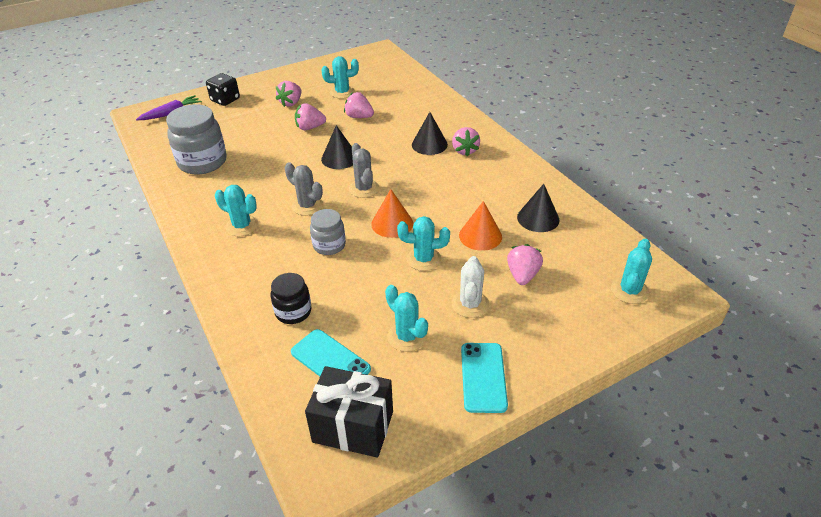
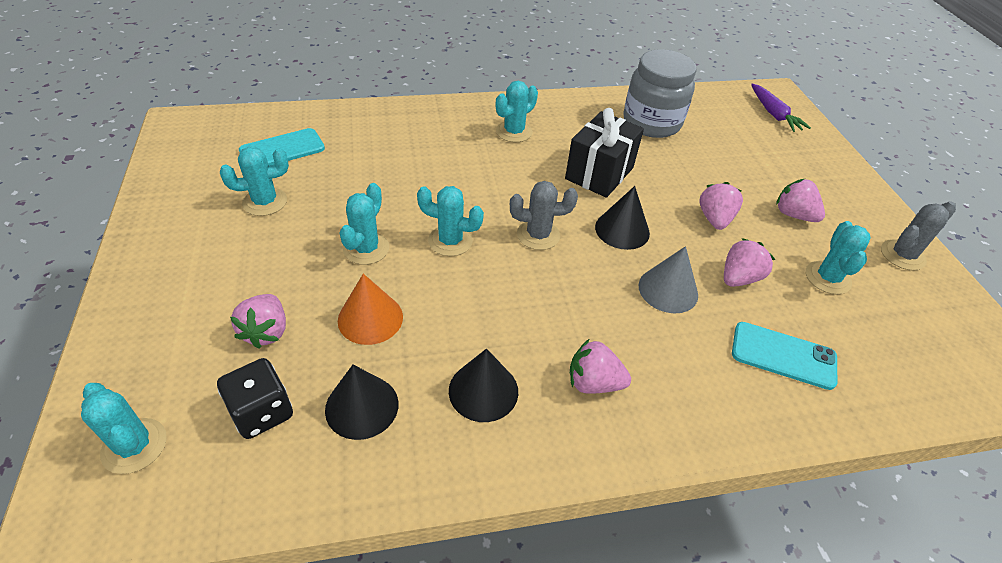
camera: 105 degrees right, 5 degrees up
black dice [206,73,240,106] -> black dice moved to [217,358,293,439]
black jar [271,273,311,324] -> none
grey cactus [285,162,323,216] -> grey cactus moved to [881,201,956,271]
black gift [305,366,393,458] -> black gift moved to [565,108,644,198]
grey jar [310,209,346,255] -> none
orange cone [371,189,413,238] -> turquoise cactus [417,186,484,256]
black cone [412,112,448,155] -> black cone moved to [449,349,518,422]
white cactus [452,256,489,318] -> none
turquoise phone [461,343,508,413] -> turquoise phone moved to [732,322,837,390]
pink strawberry [507,244,543,285] -> pink strawberry turned 60 degrees clockwise [230,294,286,349]
none -> grey cone [638,246,698,313]

